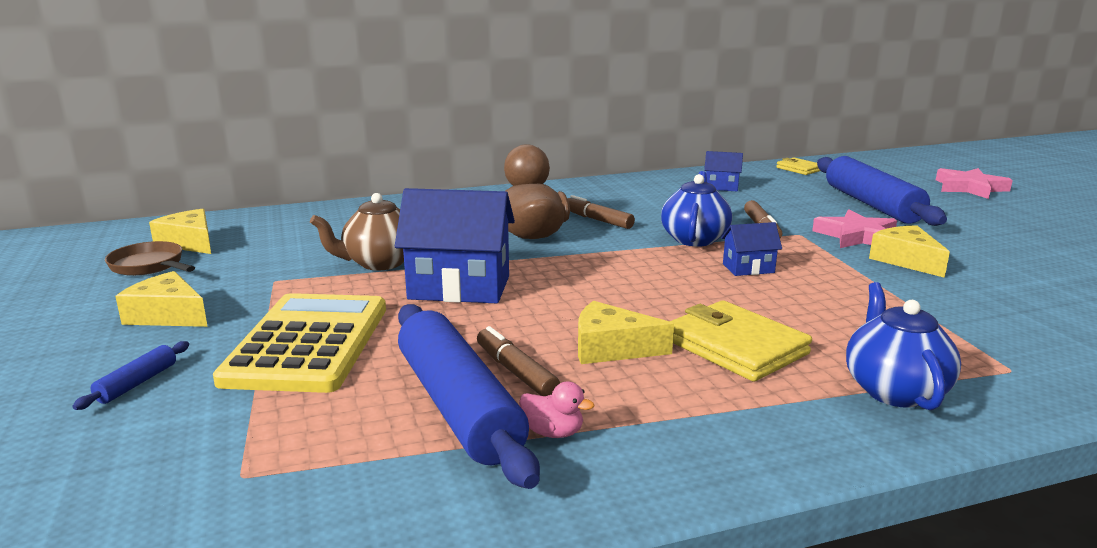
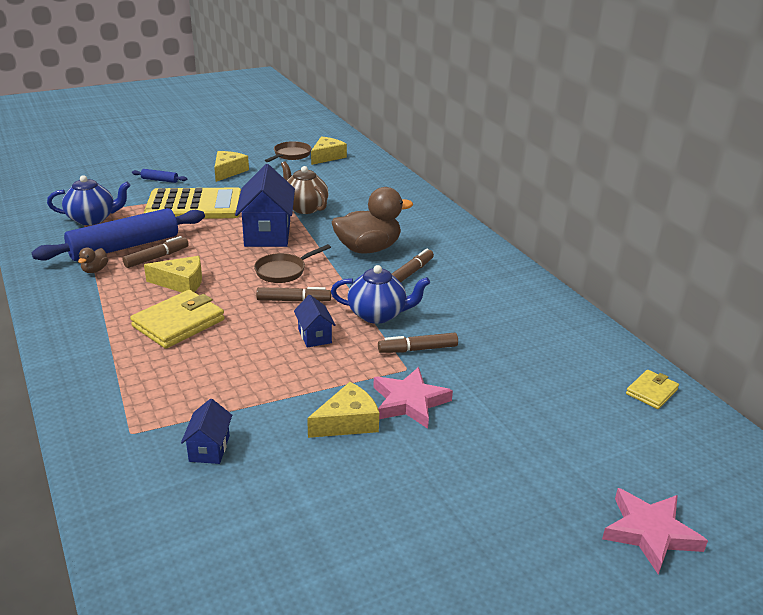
camera: 80 degrees right, 10 degrees up
pink duck [519,381,594,438] -> brown duck [78,248,108,273]
yellow cheese [578,301,674,364] -> yellow cheese turned 90 degrees clockwise [144,256,202,292]
blue house [704,151,743,191] -> blue house moved to [181,399,232,464]
blue rolling pin [817,156,947,226] -> none
blue teapot [846,282,961,410] -> blue teapot moved to [47,175,130,225]
none -> brown pan [254,244,331,283]
none -> brown marker [256,287,331,302]

